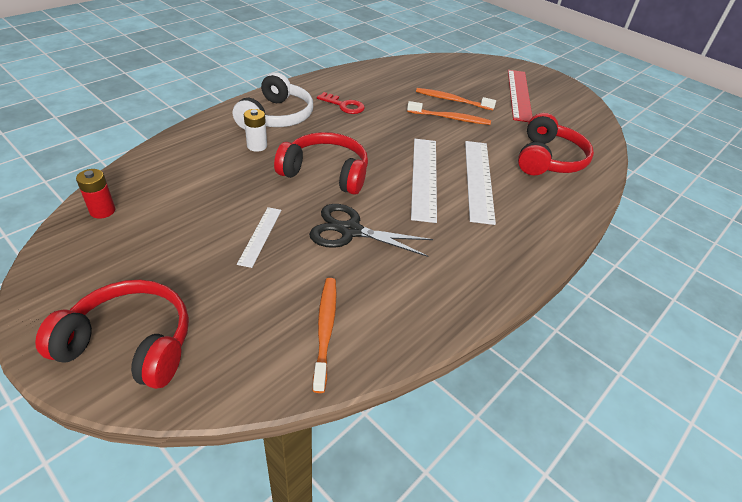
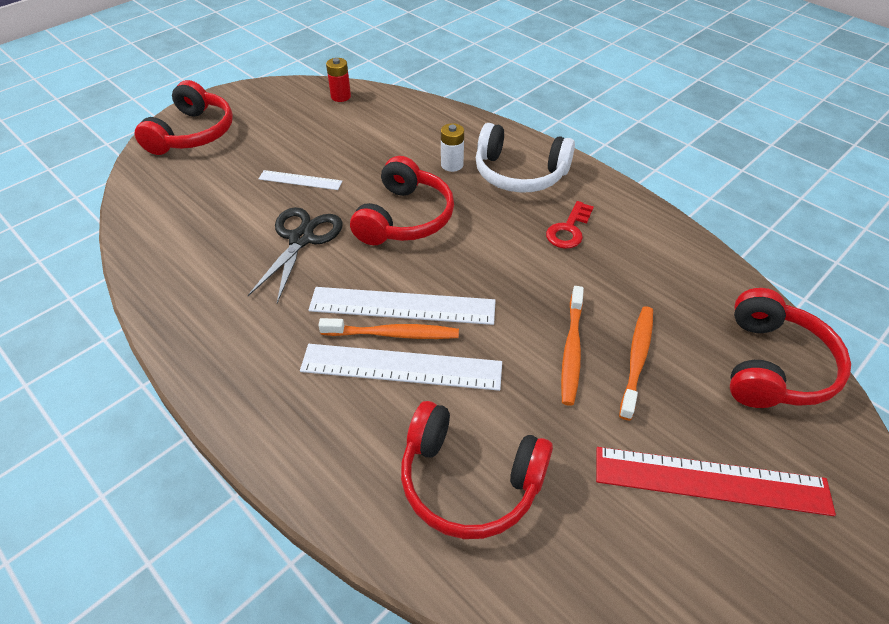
camera: 95 degrees right, 5 degrees up
orange toothbrush [313,278,337,393] -> orange toothbrush moved to [318,318,459,339]
none -> red headphones [730,288,851,408]

